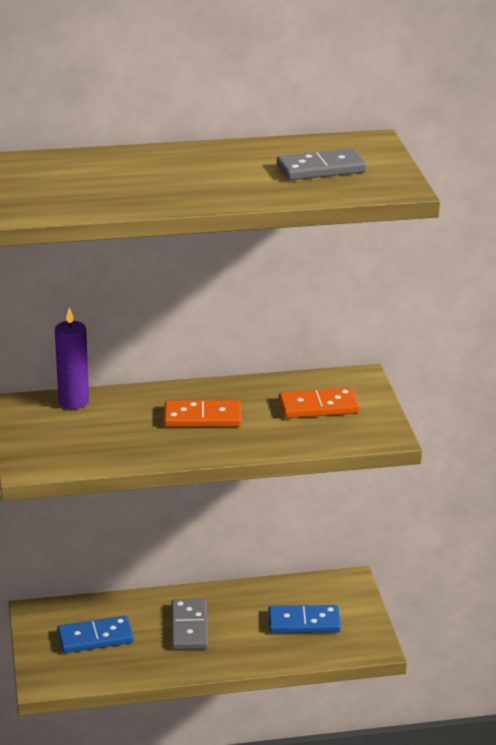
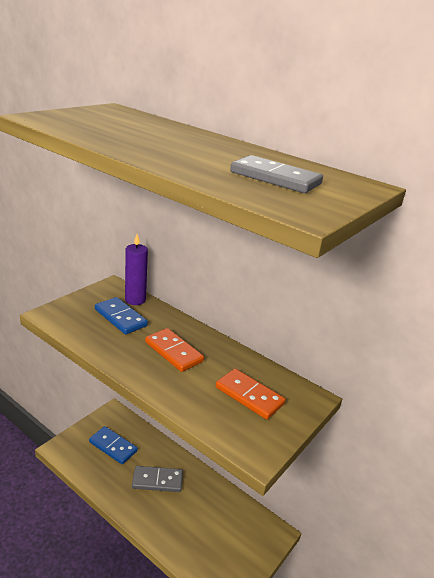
camera: 45 degrees right, 0 degrees up
grey domino [171,599,208,650] -> grey domino turned 45 degrees clockwise [132,466,183,492]
blue domino [268,605,341,633] -> blue domino moved to [95,297,148,335]

